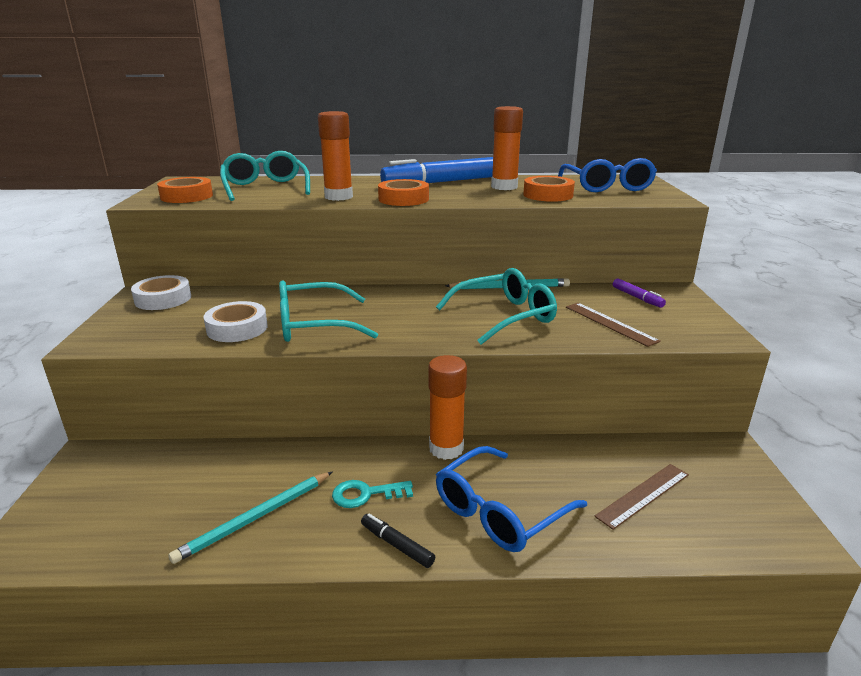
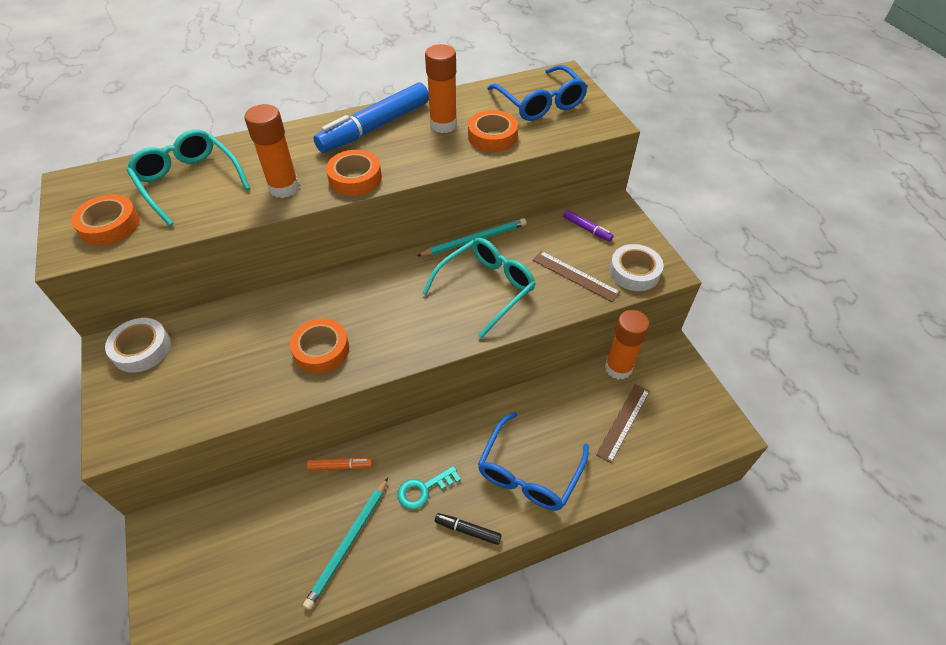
camera: 20 degrees left, 25 degrees up
white tape [203,301,268,342] -> white tape moved to [609,244,663,291]
turquoise glasses [279,280,378,342] -> orange tape [290,319,349,373]
orange glue stick [428,355,467,460] -> orange glue stick moved to [605,310,650,380]
none -> orange marker [307,457,373,470]

